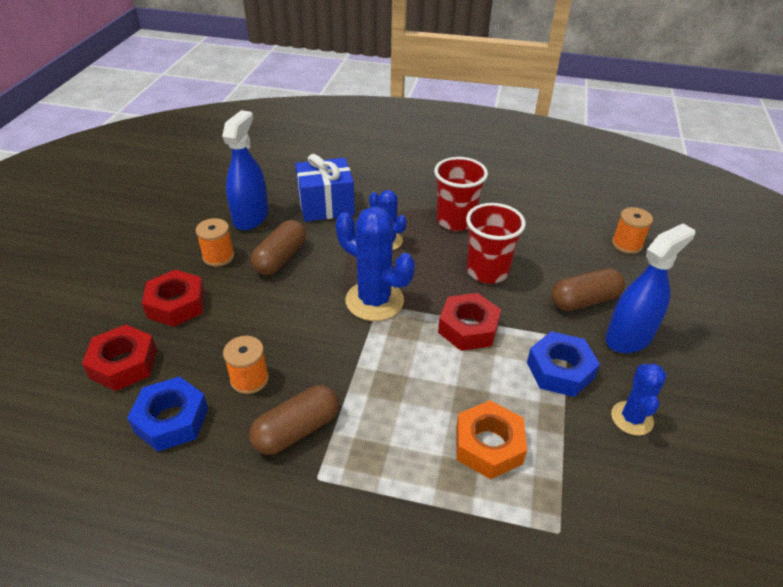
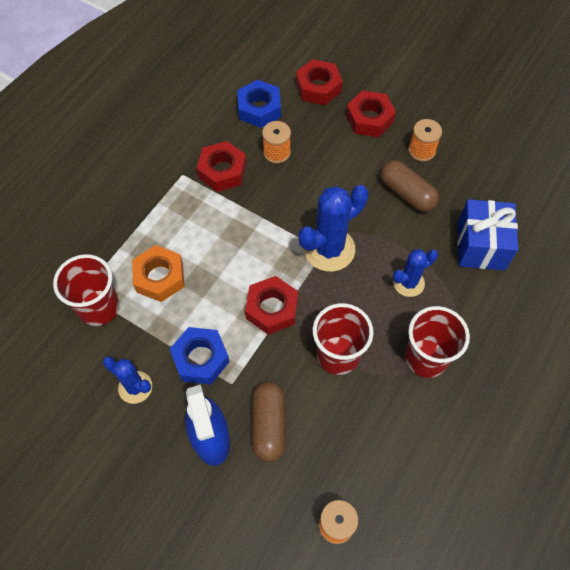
camera: 110 degrees right, 20 degrees up
blue spray bottle [222,110,268,230] -> none
brown capsule [249,385,339,455] -> red nut [197,141,247,192]
none -> red cup [53,254,119,326]

